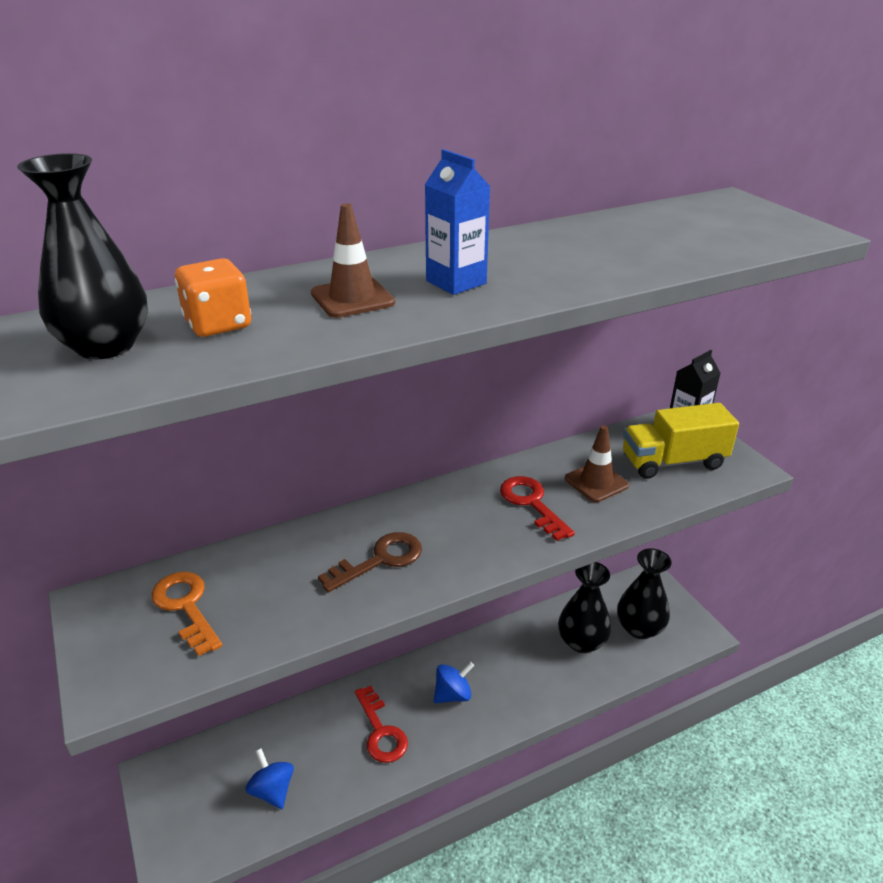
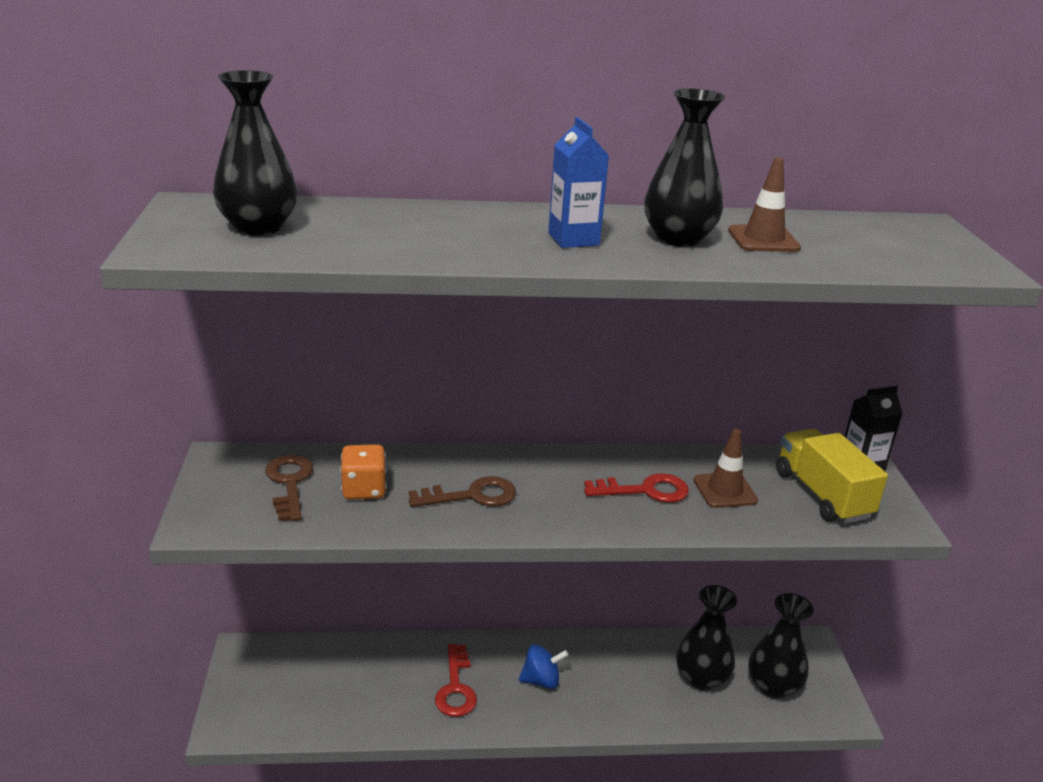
camera: 20 degrees right, 5 degrees down
orange key [152,572,222,656] -> brown key [265,455,313,521]
orange dice [175,258,251,337] -> orange dice moved to [340,444,387,500]
blue spinning top [245,748,294,809] -> none
brown traffic cone [311,204,395,318] -> brown traffic cone moved to [728,158,801,252]
red key [500,476,575,541] -> red key turned 90 degrees clockwise [584,473,689,503]
yellow truck [623,403,739,479] -> yellow truck turned 60 degrees clockwise [776,429,888,523]
none -> black vase [644,88,725,247]

